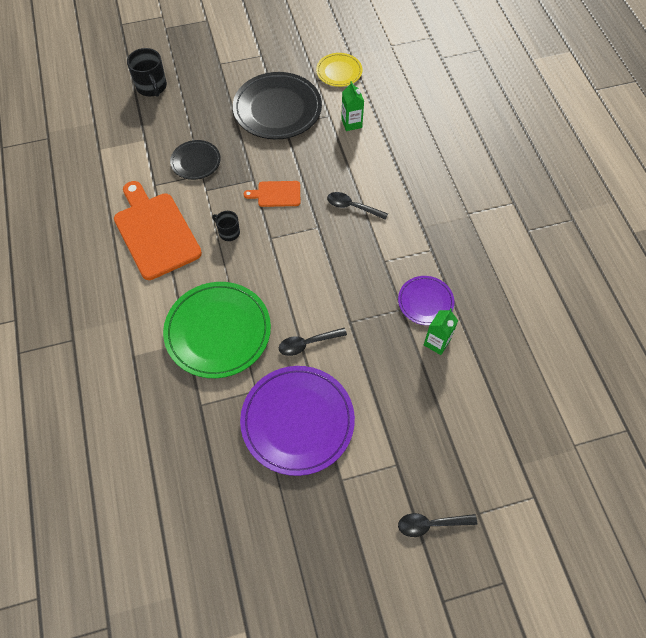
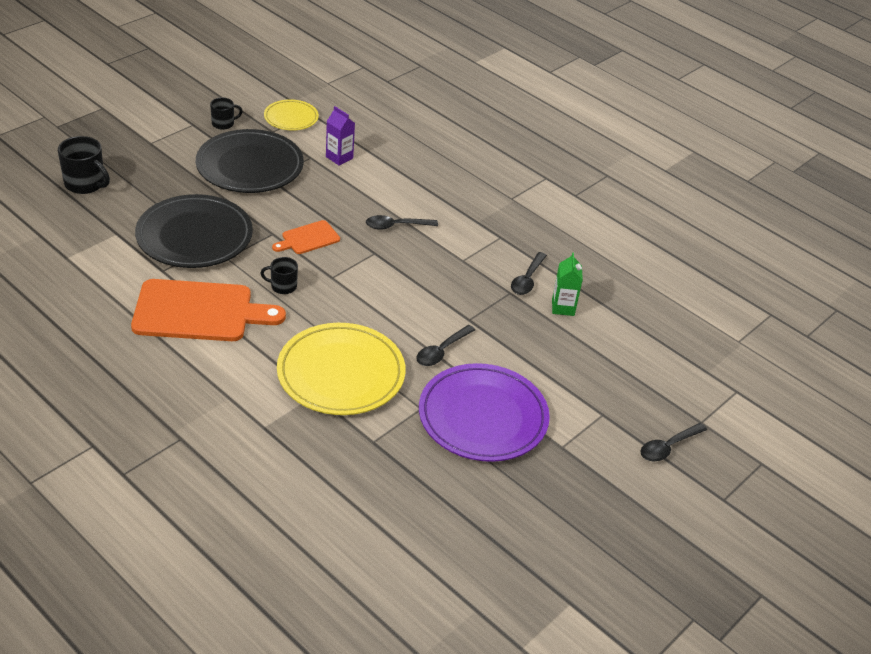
camera: 35 degrees left, 20 degrees down
orange cutting board [114,181,202,280] -> orange cutting board turned 150 degrees clockwise [131,279,286,341]
green plate [163,282,271,378] -> yellow plate [277,323,406,415]
black plate [170,140,221,180] -> black plate [135,194,253,268], size x1.85
green carton [341,81,364,131] -> purple carton [326,106,355,166]
purple plate [398,276,455,325] -> black spoon [511,252,547,295]
none -> black mug [210,97,243,130]

